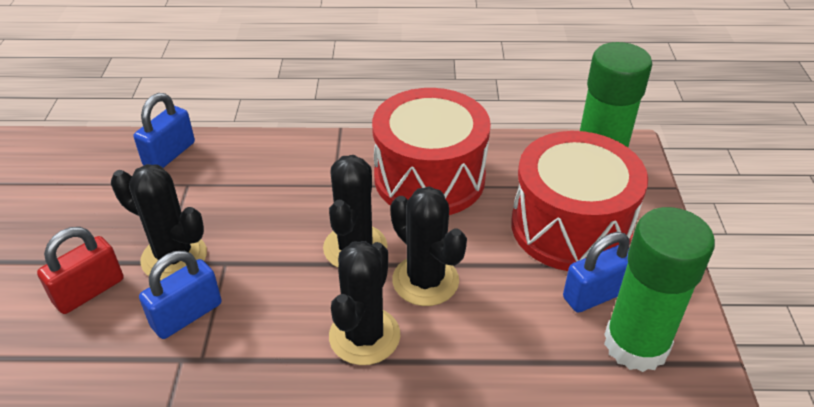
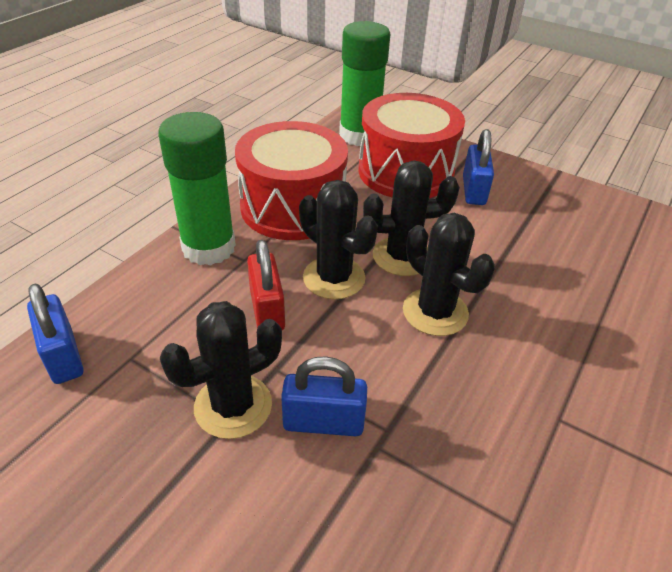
camera: 60 degrees left, 0 degrees up
red padlock [37,227,124,314] -> red padlock moved to [247,240,285,330]
blue padlock [139,251,222,339] -> blue padlock turned 75 degrees counterclockwise [281,356,367,436]
green glue stick [604,207,715,372] -> green glue stick moved to [158,112,236,265]

